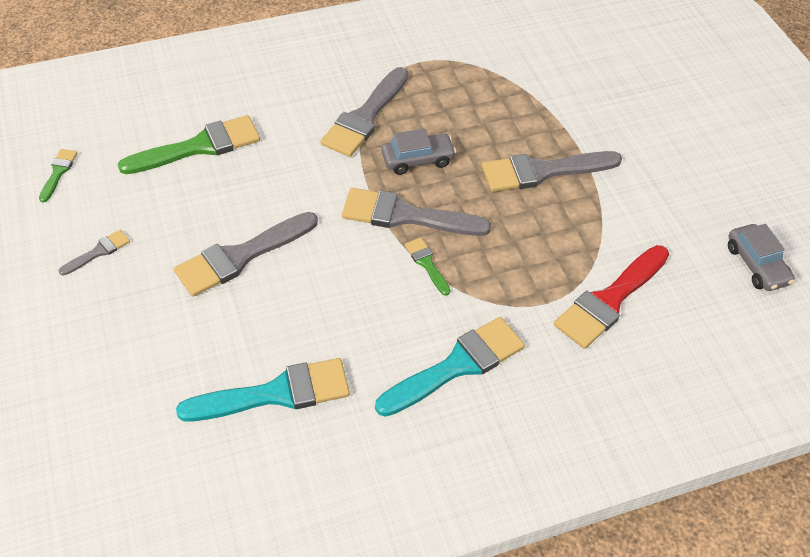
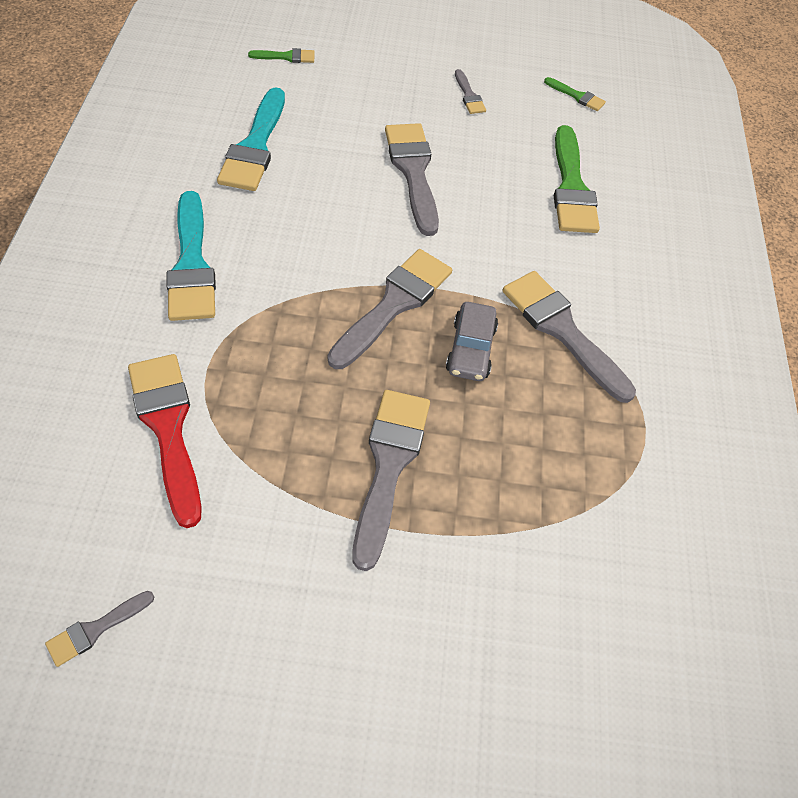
camera: 110 degrees right, 5 degrees up
green brush [405,238,450,296] -> green brush moved to [248,48,315,63]
grey car [728,224,795,291] -> grey brush [45,591,154,667]

